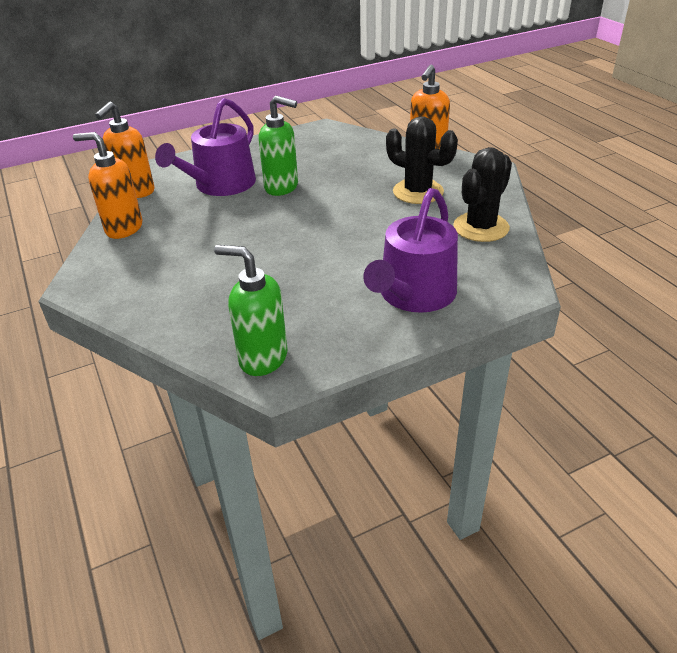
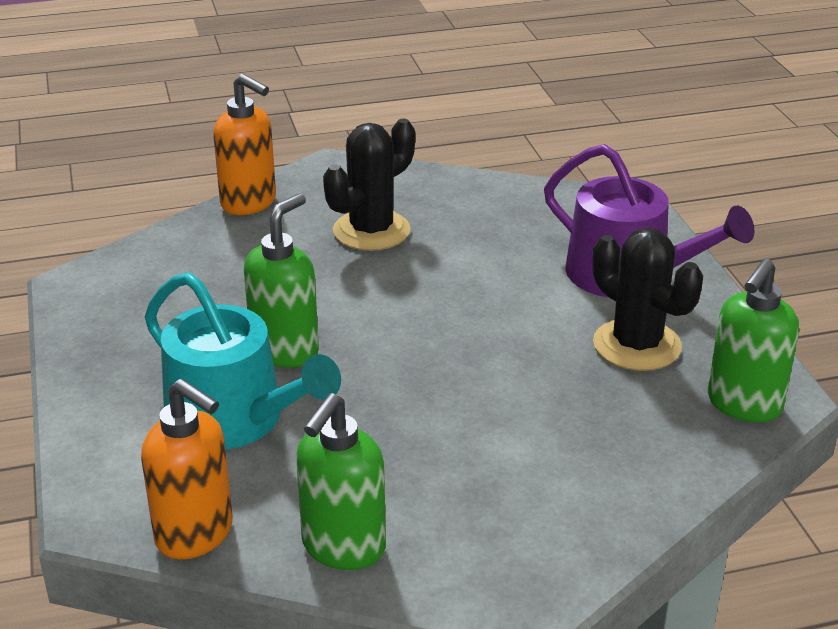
camera: 80 degrees left, 5 degrees down
orange soap dispenser [73,132,142,239] -> green soap dispenser [296,393,386,570]
purple watering can [155,98,256,196] -> turquoise watering can [145,272,341,450]
black cactus [453,147,512,242] -> black cactus moved to [592,228,703,371]

